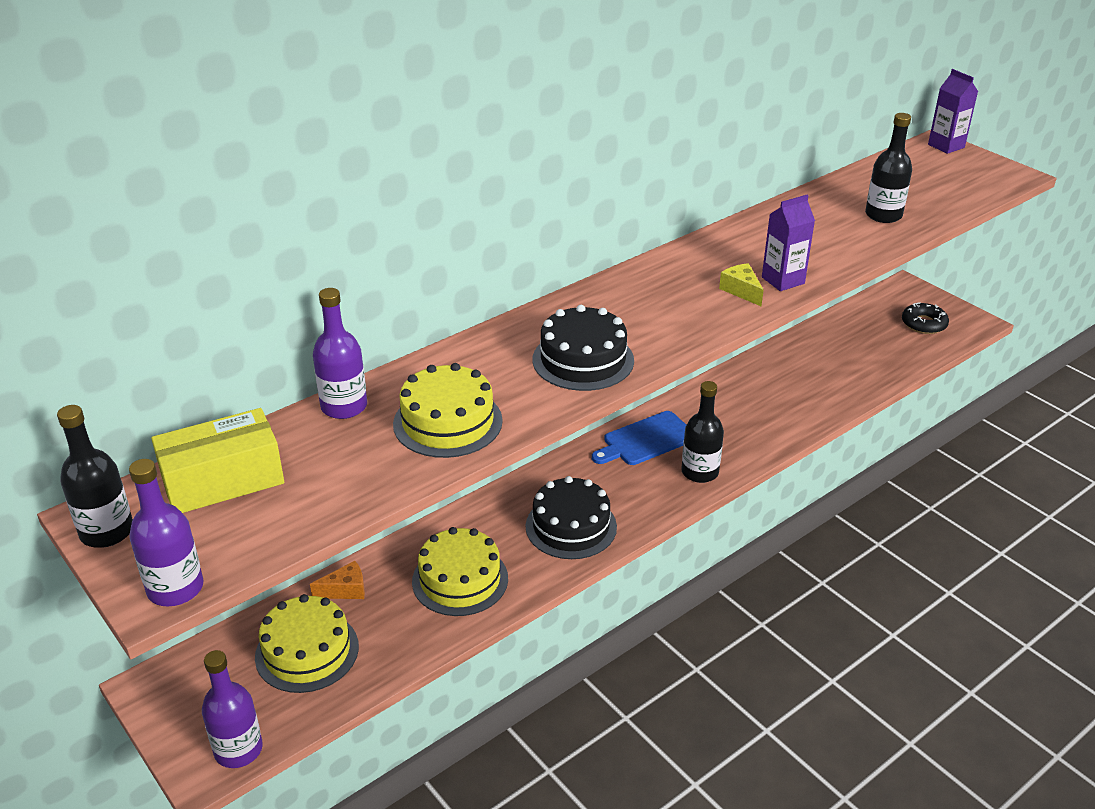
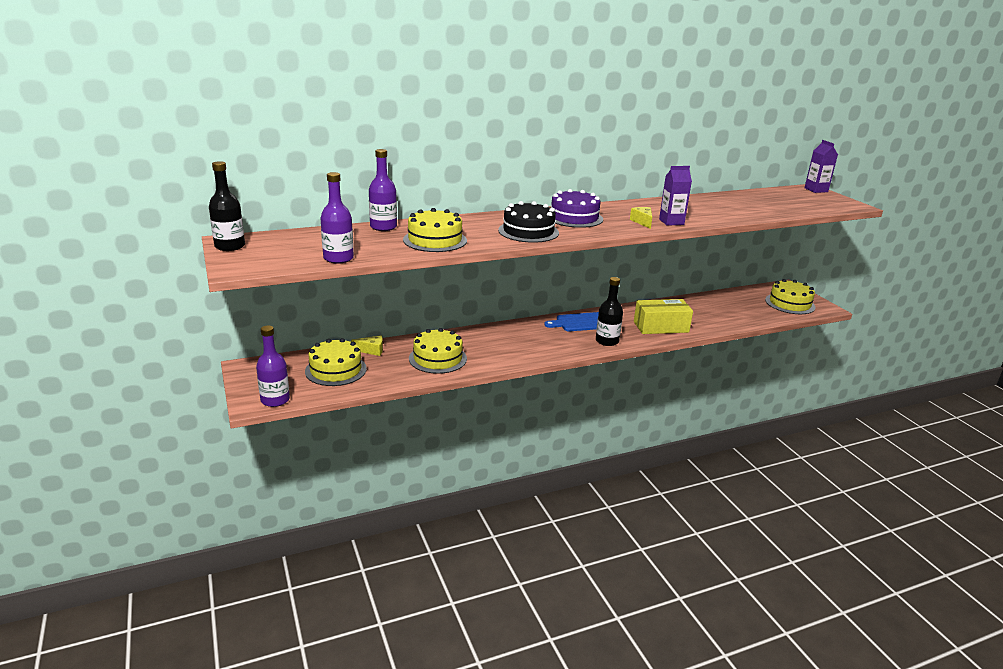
camera: 15 degrees right, 10 degrees down
purple bottle [129,459,204,606] -> purple bottle moved to [320,172,354,264]
yellow box [151,408,284,513] -> yellow box moved to [634,299,693,334]
orange cheese [310,561,365,599] -> yellow cheese [351,335,383,356]
black cake [525,476,617,559] -> none
black bottle [865,113,912,223] -> none
black donut [902,302,949,334] -> yellow cake [765,279,816,314]
none -> purple cake [551,189,603,228]

